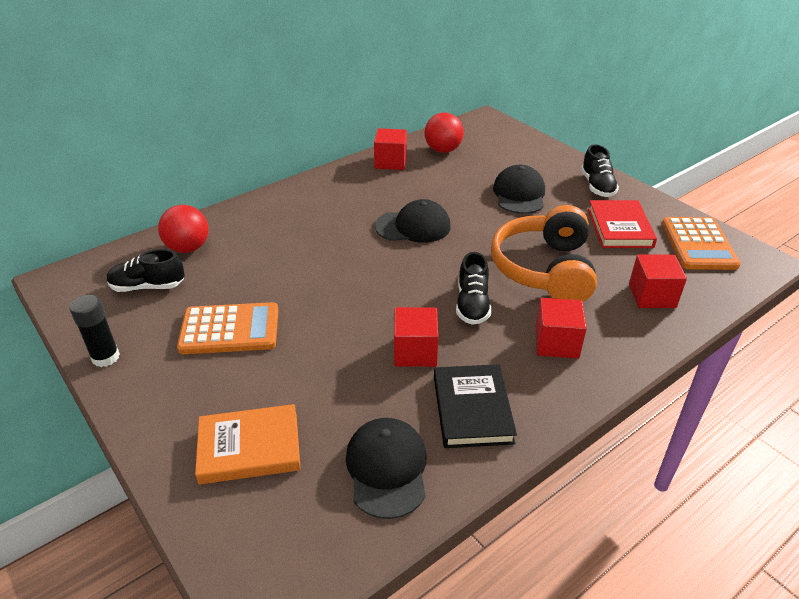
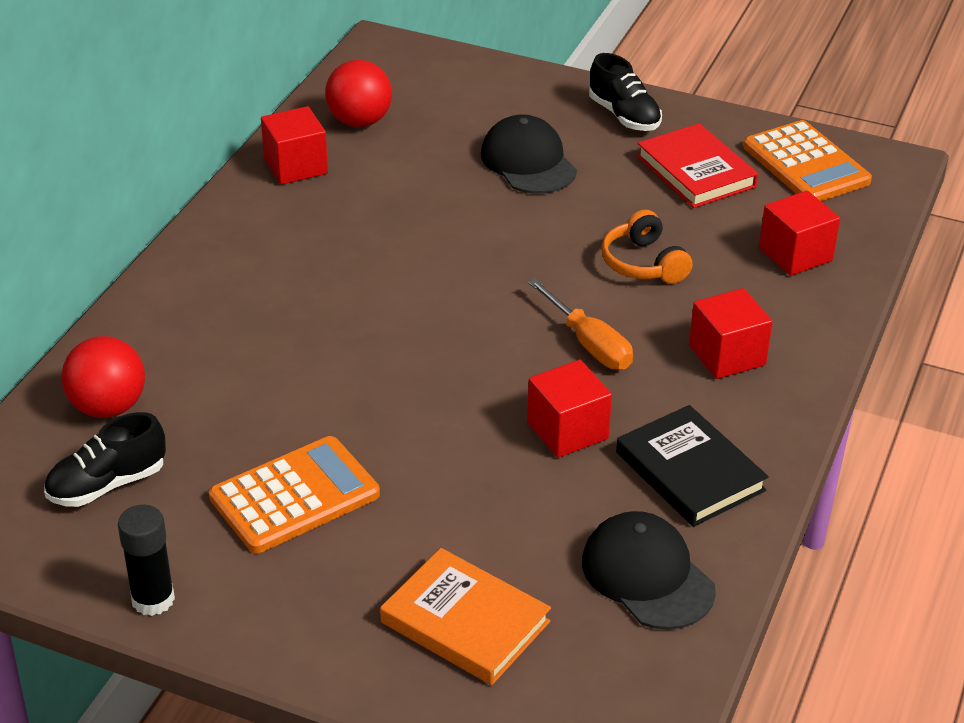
camera: 30 degrees left, 0 degrees up
orange book [195,404,301,484] -> orange book turned 75 degrees clockwise [380,548,551,685]
black cap [375,199,451,243] -> none
black shoe [456,252,491,325] -> orange screwdriver [528,278,633,370]
orange headphones [491,205,597,301] -> orange headphones [601,210,693,284], size x0.52

